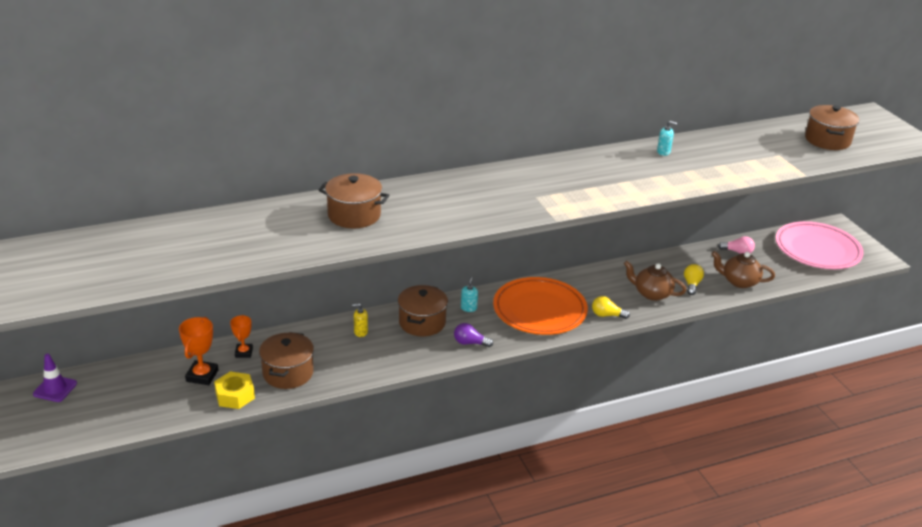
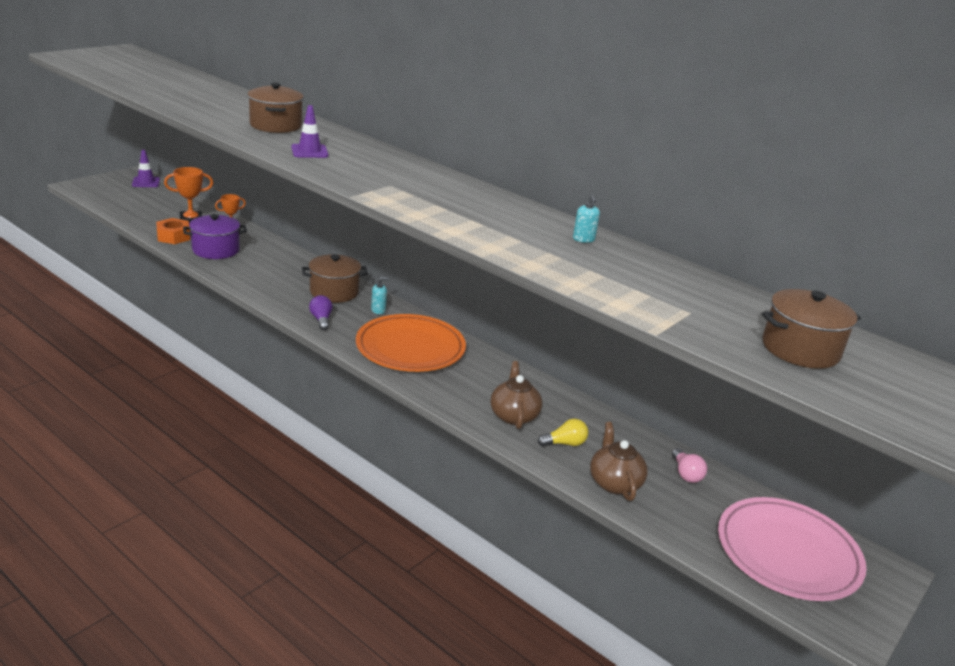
camera: 60 degrees right, 5 degrees down
yellow nut [214,371,255,409] -> orange nut [156,218,190,244]
brown pot [259,332,314,389] -> purple pot [183,214,247,259]
yellow soap dispenser [352,303,368,337] -> none
yellow light bulb [592,296,630,319] -> none
none -> purple traffic cone [291,105,329,158]

